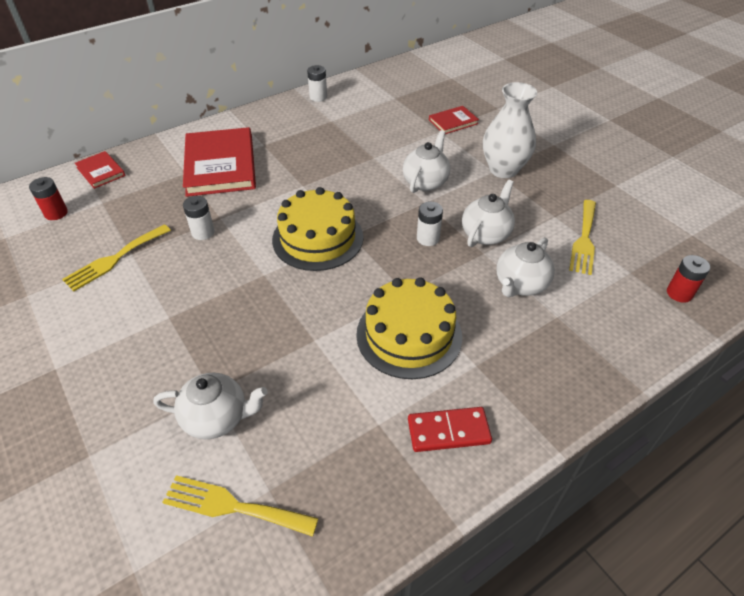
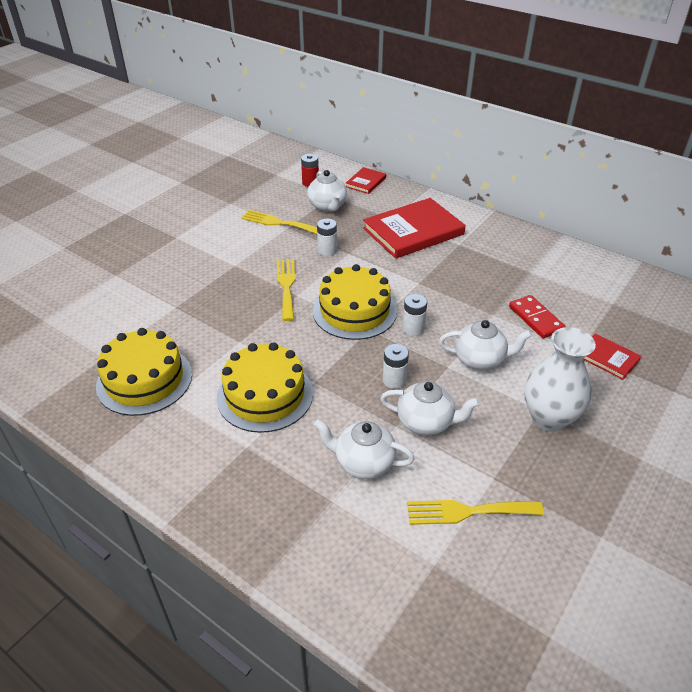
camera: 70 degrees right, 5 degrees down
white teapot [154,373,268,439] -> white teapot moved to [307,170,347,212]
yellow fork [162,475,319,537] -> yellow fork moved to [277,259,296,321]
white battery [307,65,327,102] -> white battery moved to [402,294,427,336]
red domino [408,407,492,452] -> red domino moved to [509,295,565,338]
red battery [667,255,710,303] -> none
none -> yellow cake [96,328,192,416]

